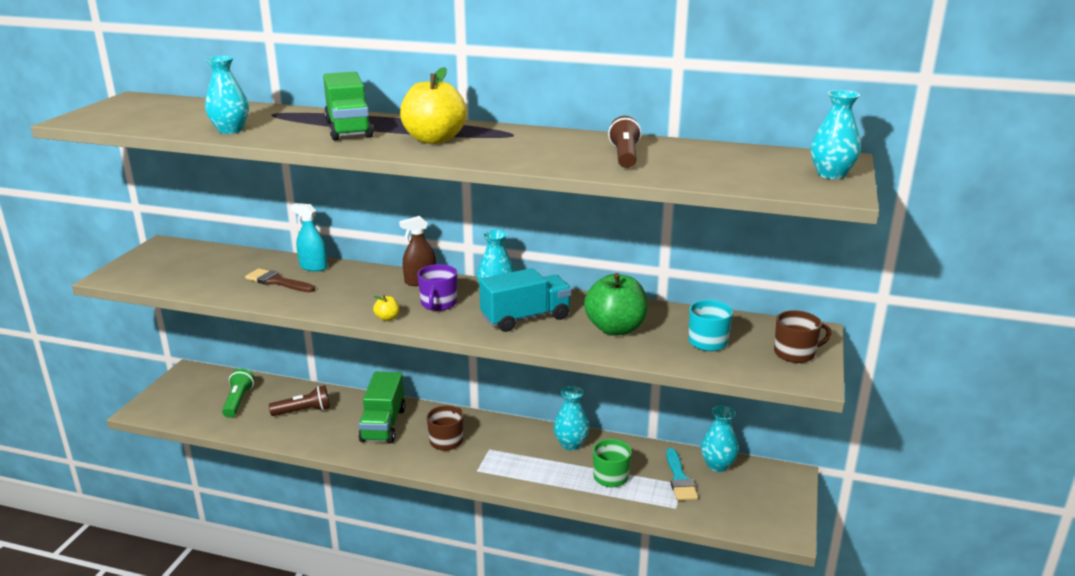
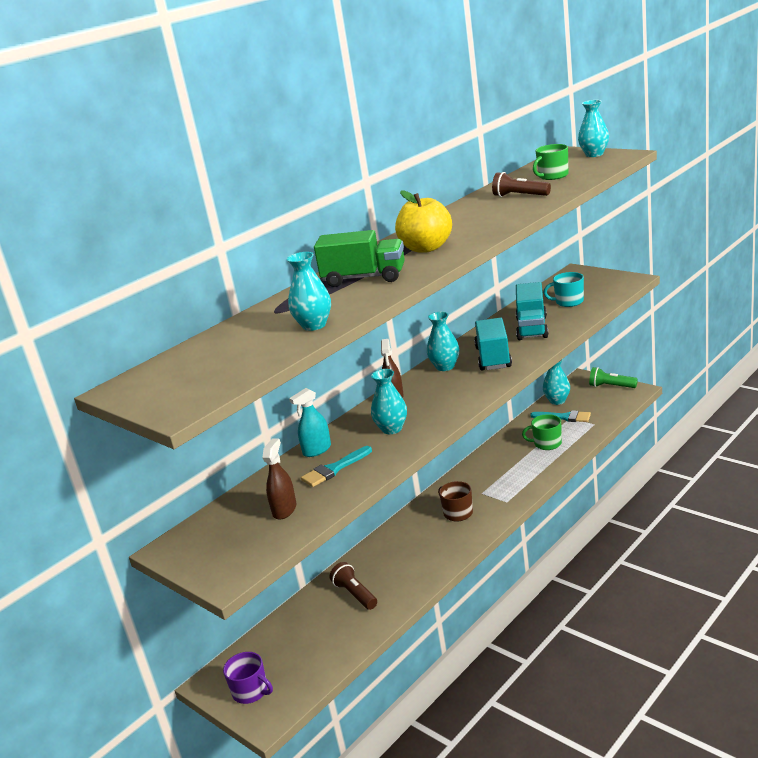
camera: 60 degrees left, 0 degrees up
green flashlight [222,369,254,418] -> green flashlight moved to [589,367,638,388]
brown brush [245,268,315,292] -> turquoise brush [301,446,372,487]
brown flashlight [269,385,330,416] -> brown flashlight turned 45 degrees counterclockwise [330,562,377,610]
green truck [358,372,405,443] -> none
yellow apple [373,295,399,321] -> none
purple mug [417,264,457,311] -> purple mug moved to [223,652,273,704]
turquoise vase [553,386,590,450] -> turquoise vase moved to [371,369,407,434]
green apple [584,273,648,336] -> turquoise truck [516,282,548,340]
brown mug [774,310,832,363] -> none
none -> brown spray bottle [263,438,296,520]
none -> green mug [533,144,568,180]

